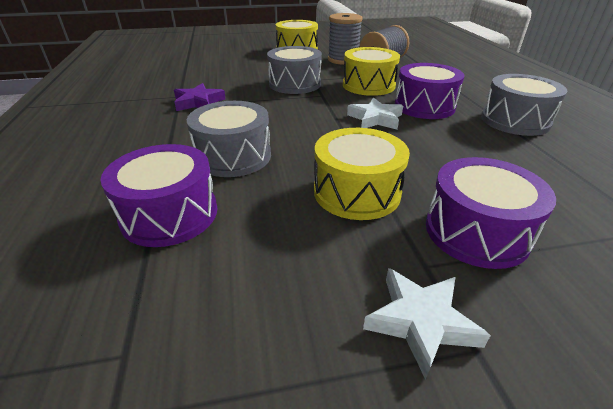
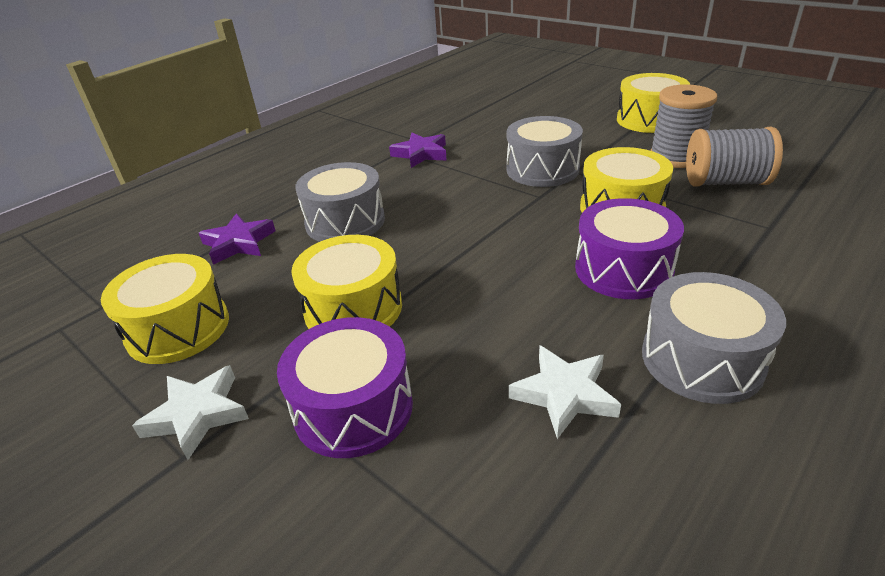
camera: 55 degrees right, 0 degrees up
purple drum [101,144,217,247] -> purple star [199,213,276,265]
white star [347,97,403,130] -> white star moved to [509,345,621,439]
none -> yellow drum [101,254,229,364]

